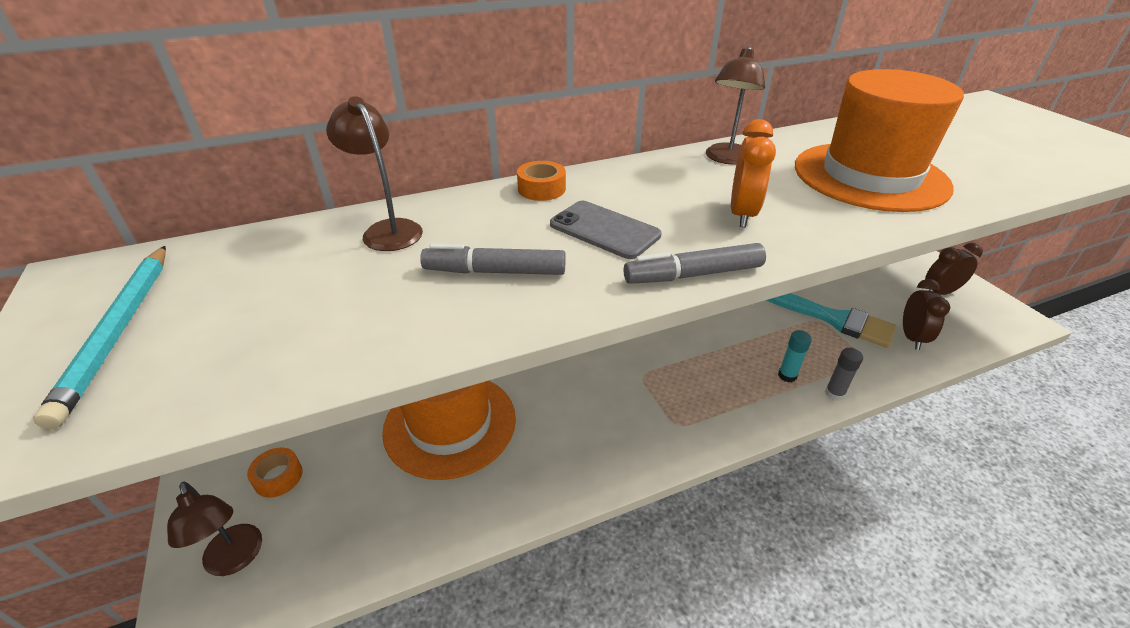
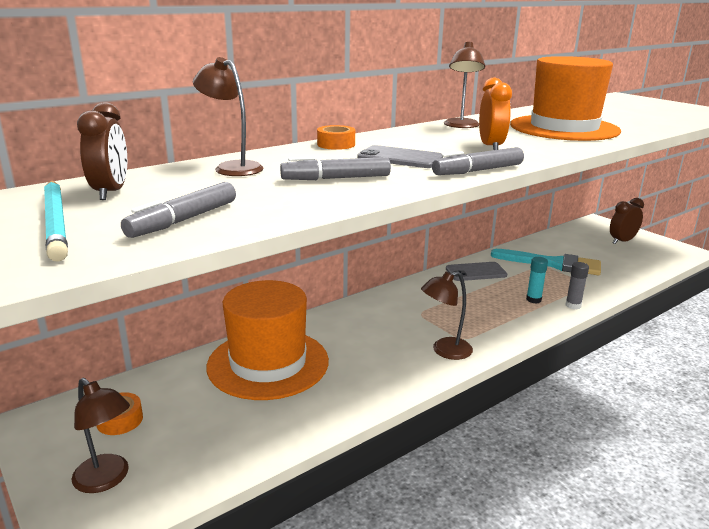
camera: 15 degrees left, 15 degrees down
brown clock [903,279,950,350] -> brown clock moved to [77,102,127,200]
none -> grey marker [121,182,236,238]
none -> brown lamp [421,271,473,360]
none -> grey phone [446,262,507,281]

